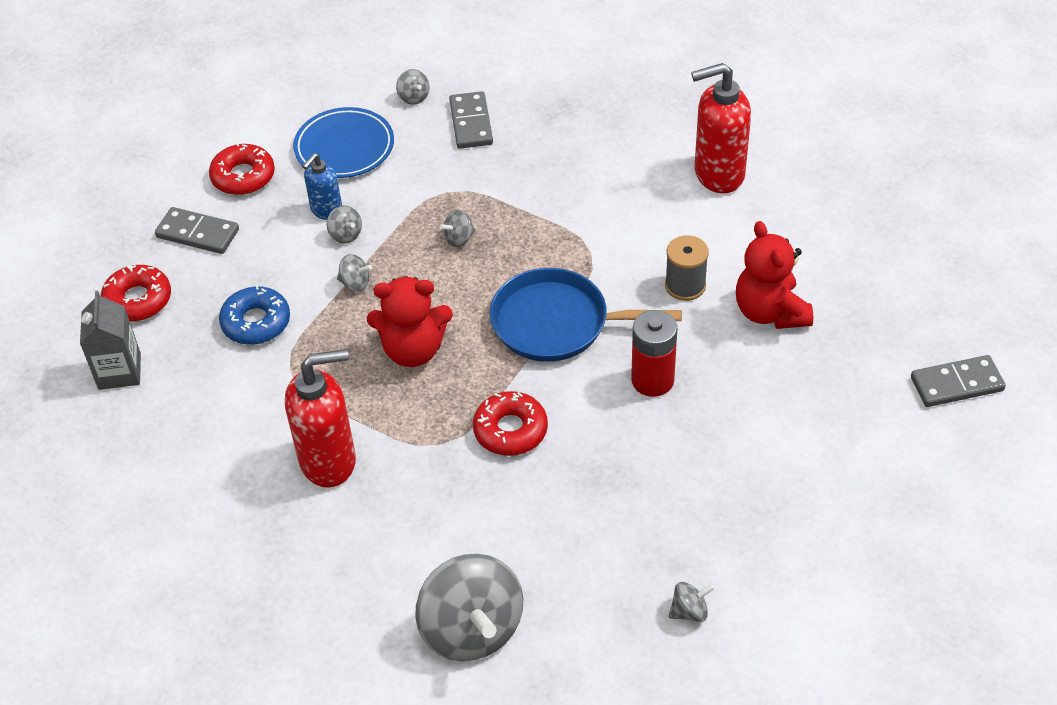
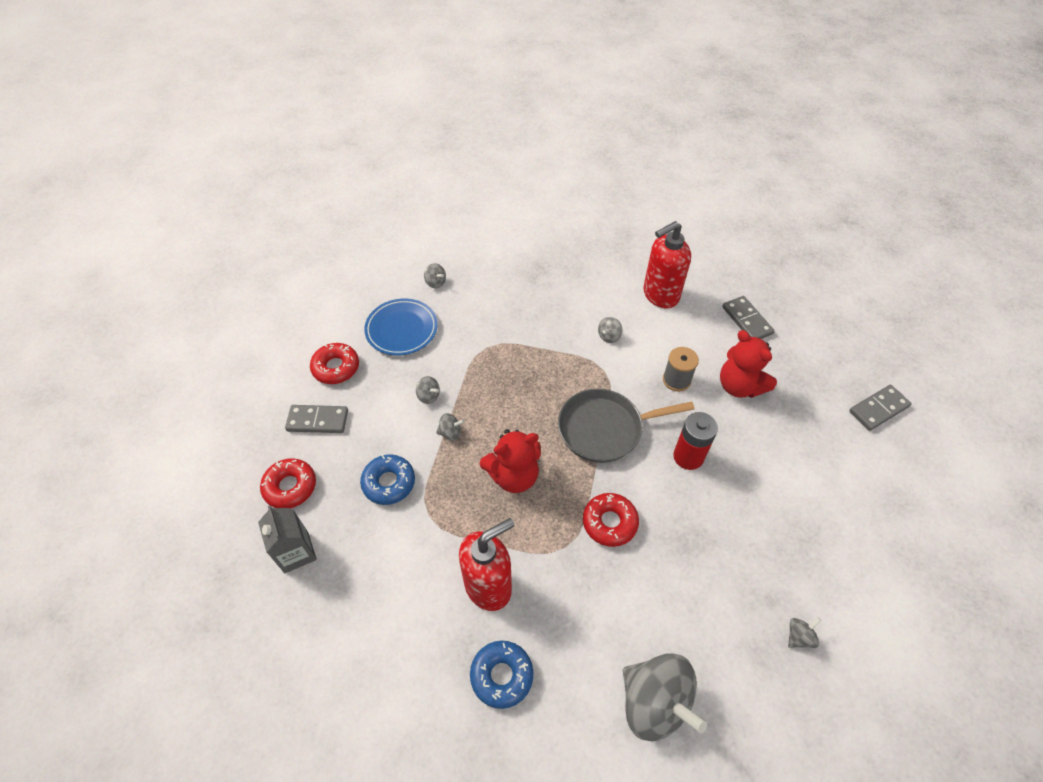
camera: 20 degrees left, 5 degrees up
blue soap dispenser [302,153,342,220] -> none
grey spinning top [439,209,475,247] -> grey spinning top moved to [598,317,623,343]
grey domino [449,91,493,149] -> grey domino moved to [722,296,774,339]
blue pan [490,268,682,362] -> grey pan [558,389,695,463]
none -> blue donut [470,641,534,709]

